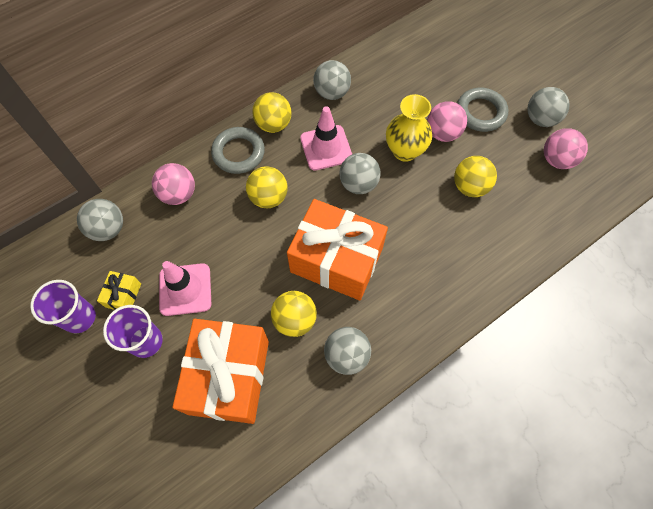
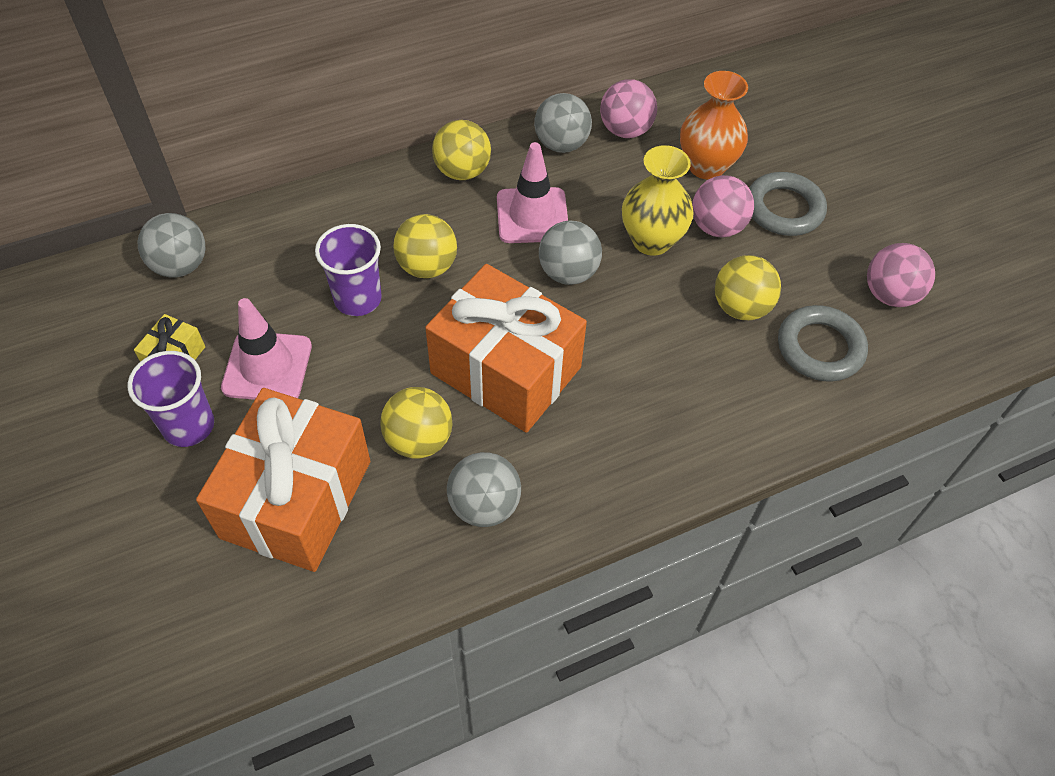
camera: 10 degrees right, 10 degrees down
purple cup [30,280,96,333] -> purple cup moved to [315,224,382,316]
pink ball [152,163,195,205] -> pink ball moved to [600,79,657,138]
grey ring [211,127,265,174] -> grey ring moved to [778,305,868,382]
grey ball [528,87,570,127] -> none
none -> orange vase [680,71,748,180]

